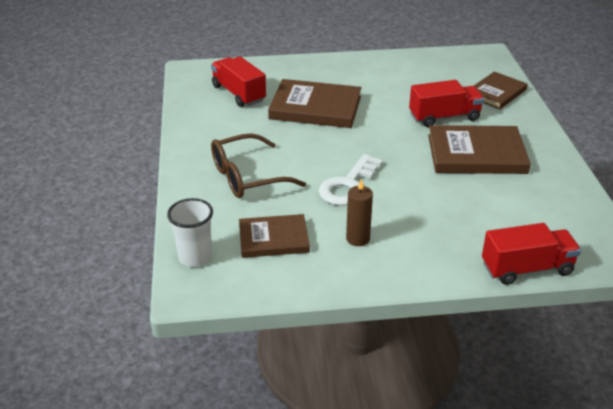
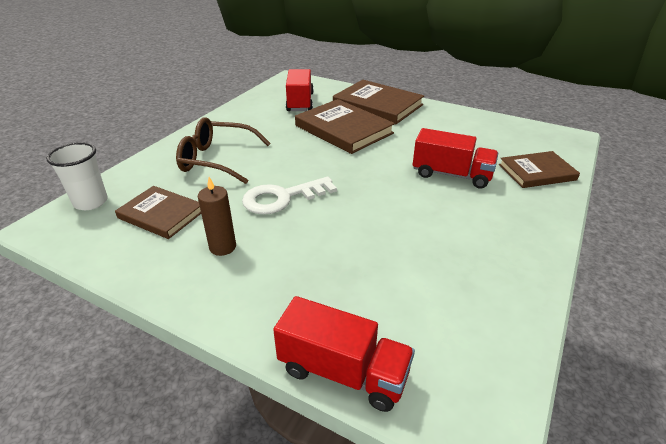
camera: 35 degrees right, 0 degrees up
brown book [428,125,531,174] -> brown book moved to [333,80,424,124]

